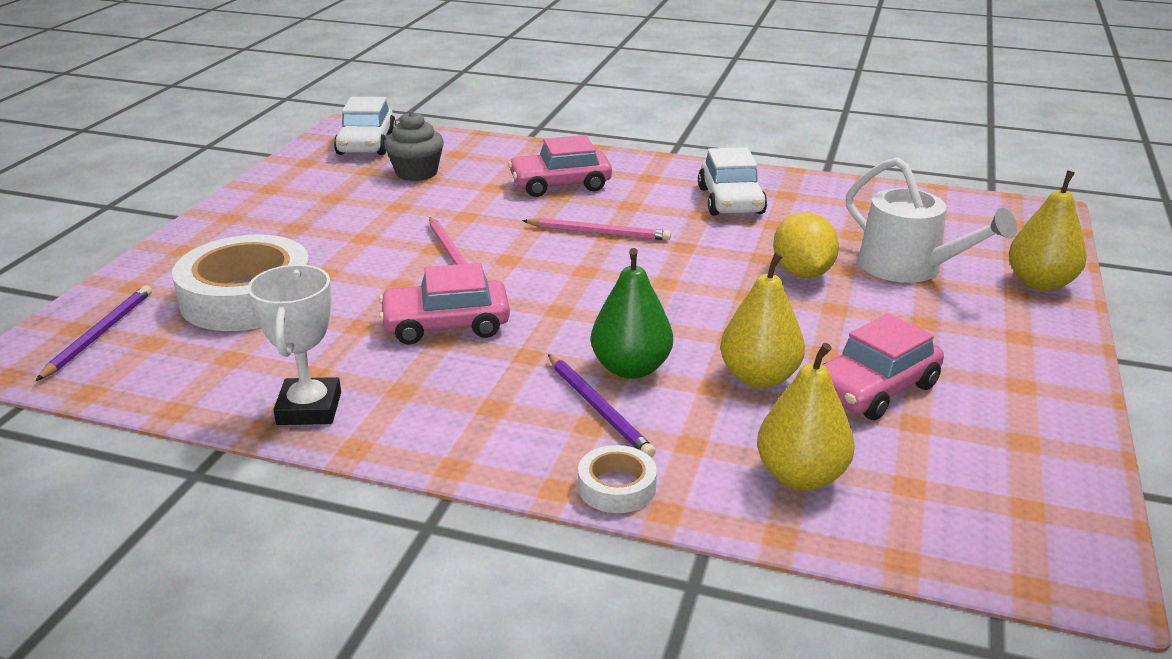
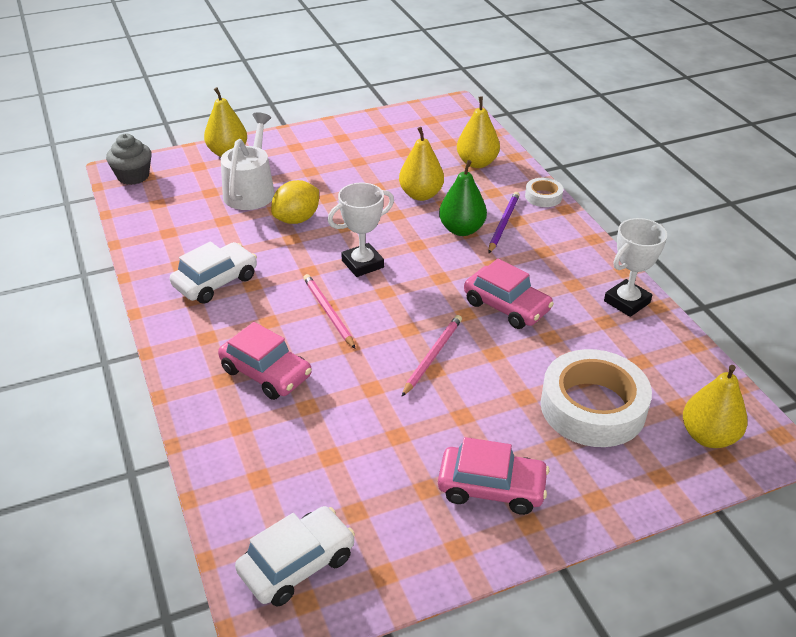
camera: 130 degrees left, 10 degrees up
purple pencil [36,285,152,381] -> yellow pear [683,365,747,448]
grey cupcake [384,111,444,181] -> grey cupcake moved to [106,134,152,185]
pink car [822,313,944,420] -> pink car moved to [438,437,549,515]
none -> white trophy [328,183,394,277]

